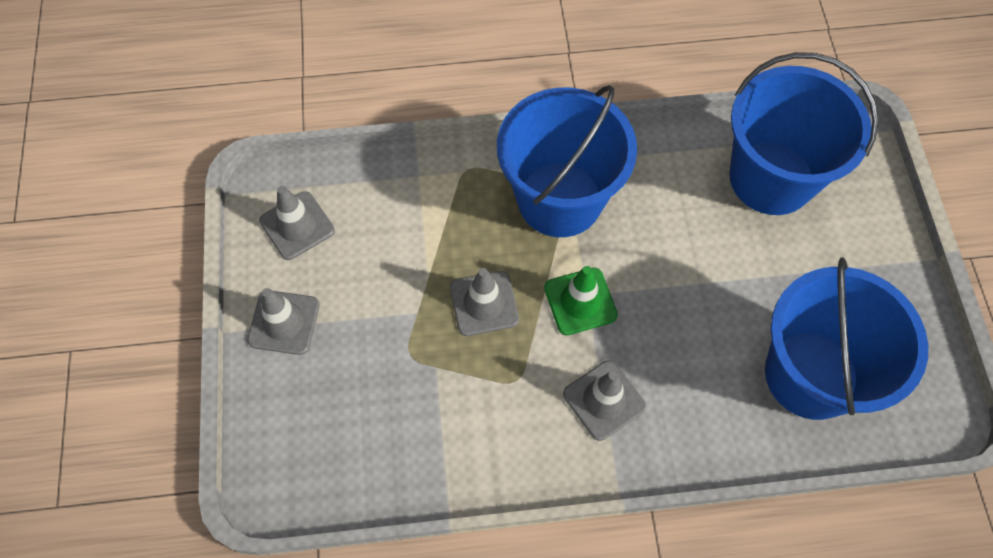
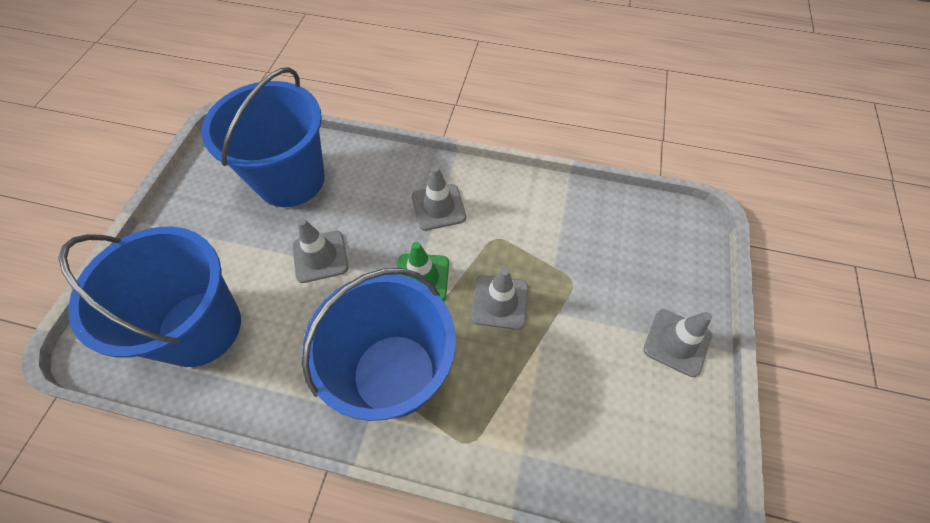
camera: 160 degrees left, 5 degrees down
grey traffic cone [259,186,335,260] -> grey traffic cone moved to [292,219,348,283]

